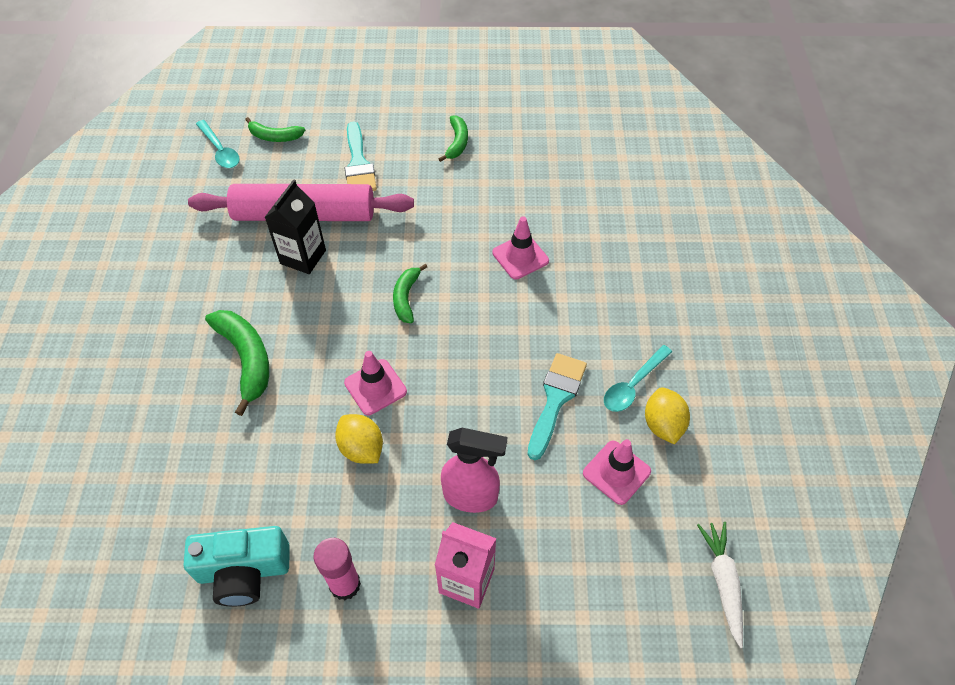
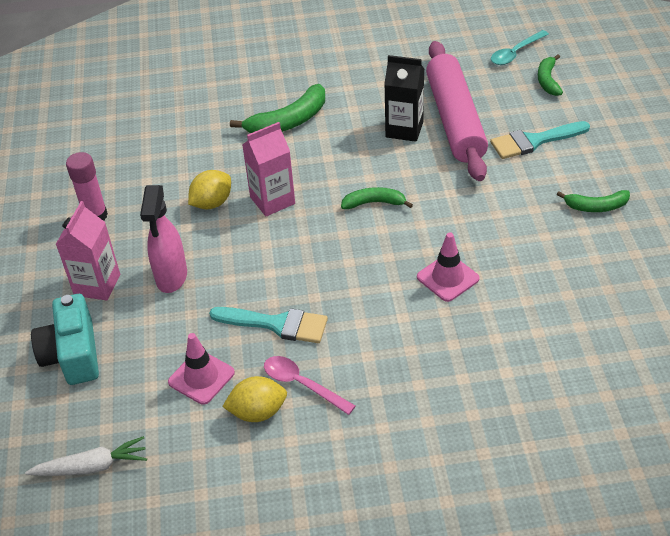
camera: 85 degrees right, 10 degrees down
turquoise camera [184,526,290,606] -> turquoise camera moved to [31,294,99,385]
pink traffic cone [344,351,407,415] -> pink carton [242,122,295,217]
turquoise spoon [604,345,672,412] -> pink spoon [264,356,356,415]

